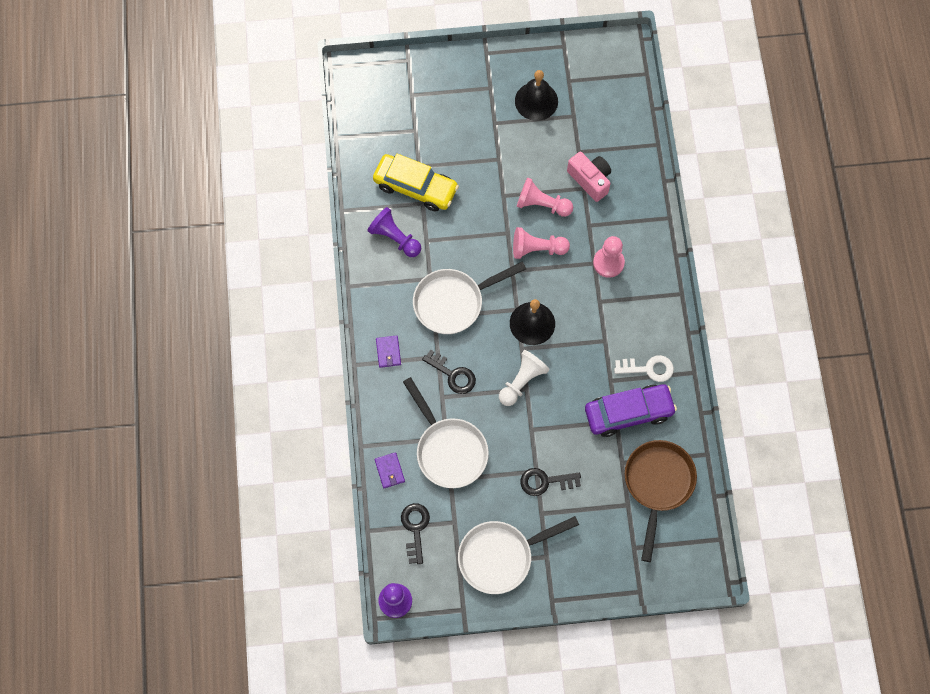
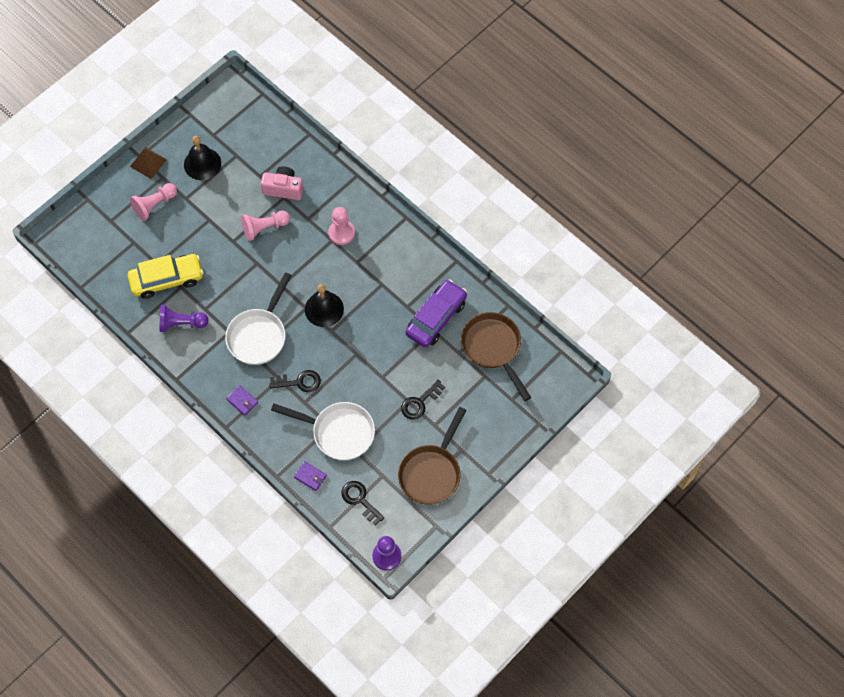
camera: 40 degrees left, 5 degrees down
white pan [458,516,579,594] -> brown pan [398,407,466,505]
white pawn [499,350,550,406] -> none
pink pawn [513,227,570,259] -> pink pawn moved to [130,183,177,221]
white key [614,355,674,382] -> none
none -> brown pyramid [130,147,167,179]

